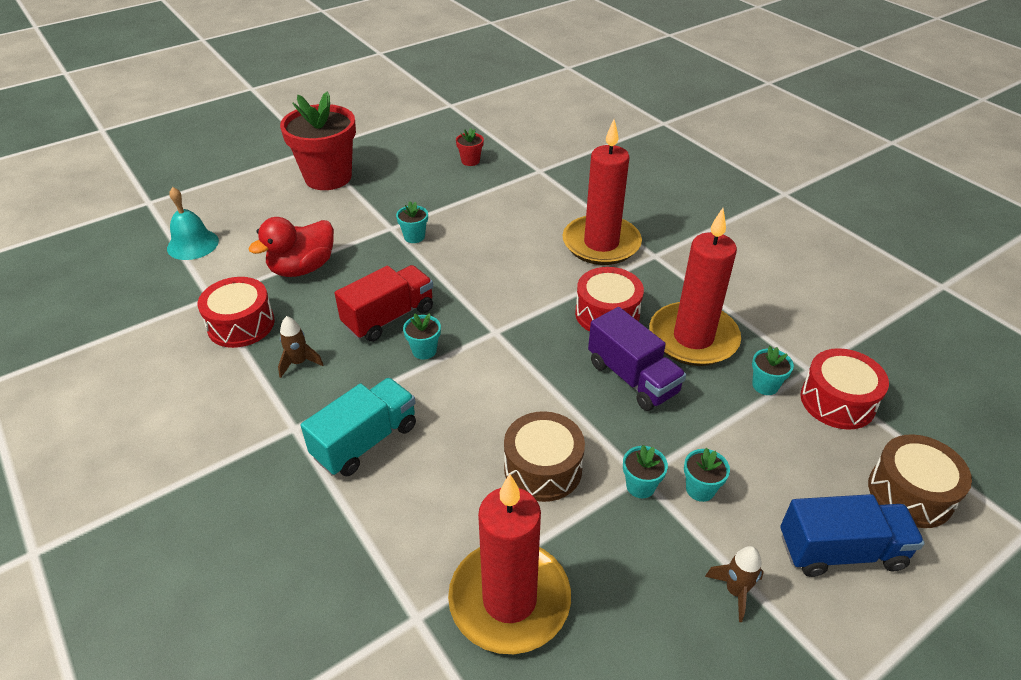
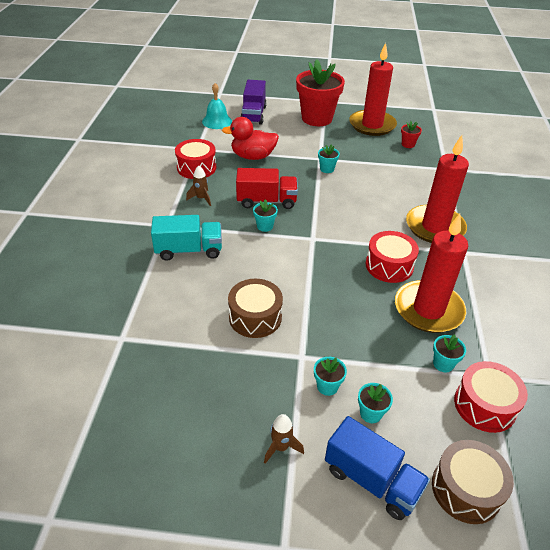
camera: 40 degrees right, 0 degrees up
red candle [448,474,571,654] -> red candle moved to [349,43,397,136]
purple truck [588,307,686,411] -> purple truck moved to [240,80,267,125]
turquoise flower pot [623,445,668,498] -> turquoise flower pot moved to [358,383,393,423]

